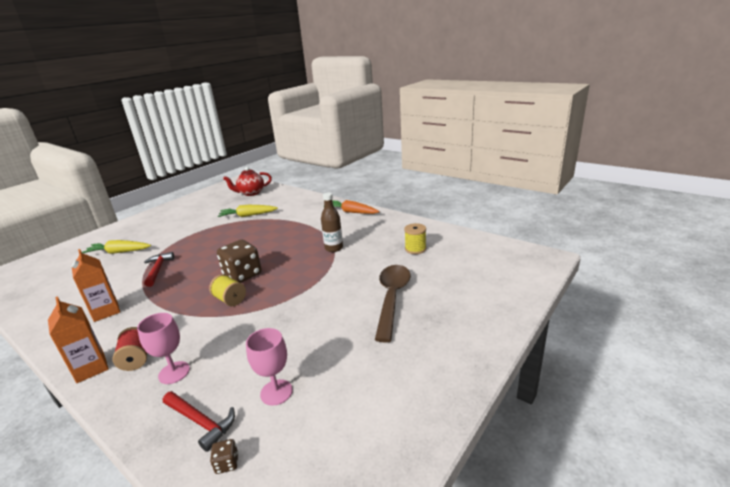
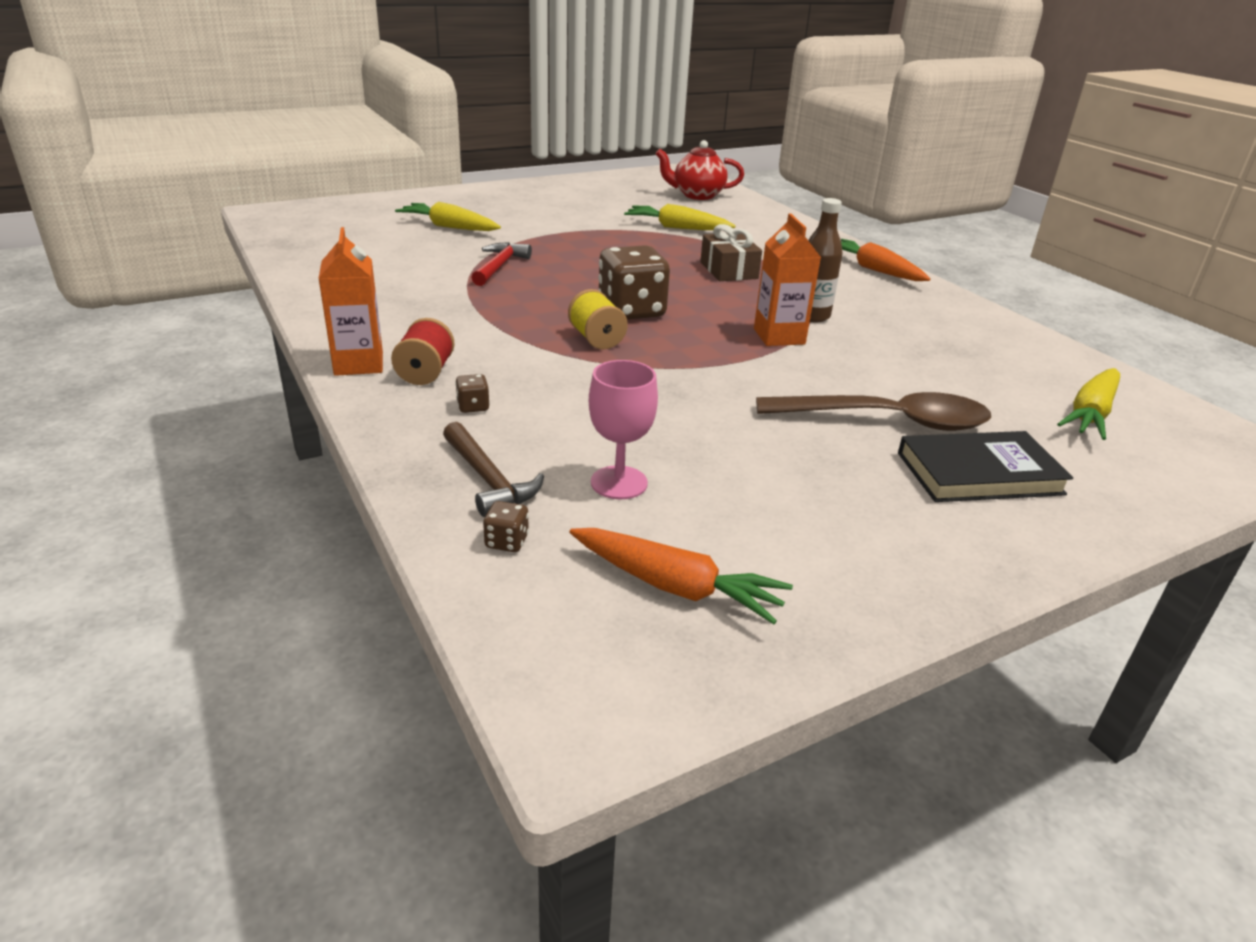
camera: 20 degrees right, 5 degrees up
orange carton [72,249,120,322] -> orange carton moved to [754,214,821,346]
pink goblet [137,313,190,384] -> brown dice [455,374,490,413]
red hammer [163,391,235,452] -> brown hammer [443,422,544,517]
brown spoon [375,265,411,343] -> brown spoon turned 60 degrees clockwise [756,392,991,431]
yellow spool [404,223,426,254] -> none
none -> orange carrot [570,528,793,624]
none -> brown gift [700,224,762,281]
none -> black book [898,431,1073,502]
none -> yellow carrot [1057,368,1120,440]

